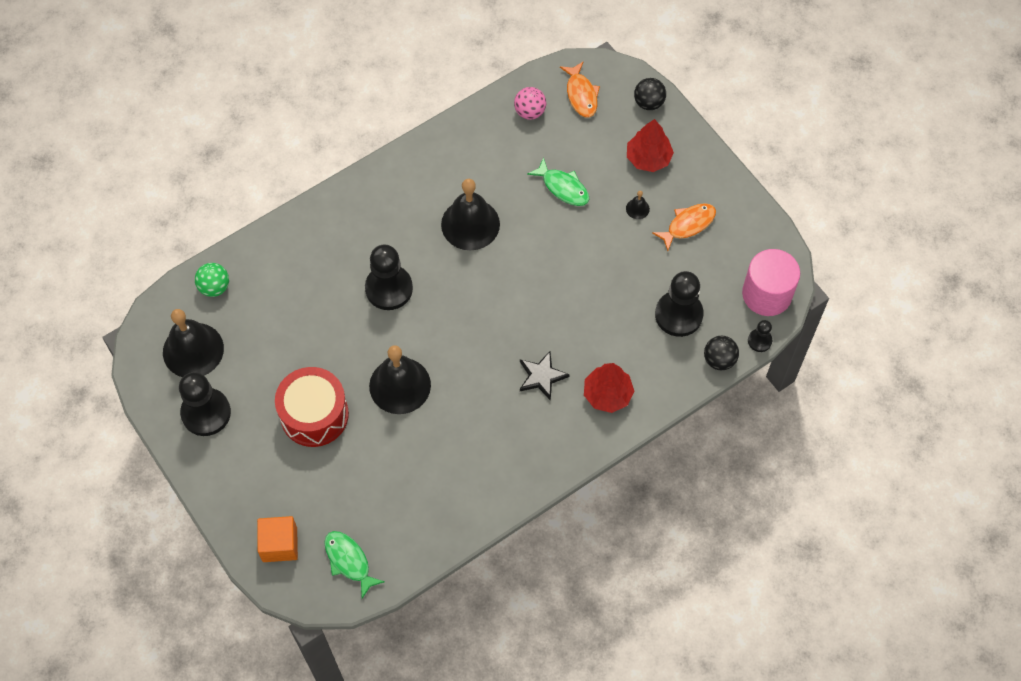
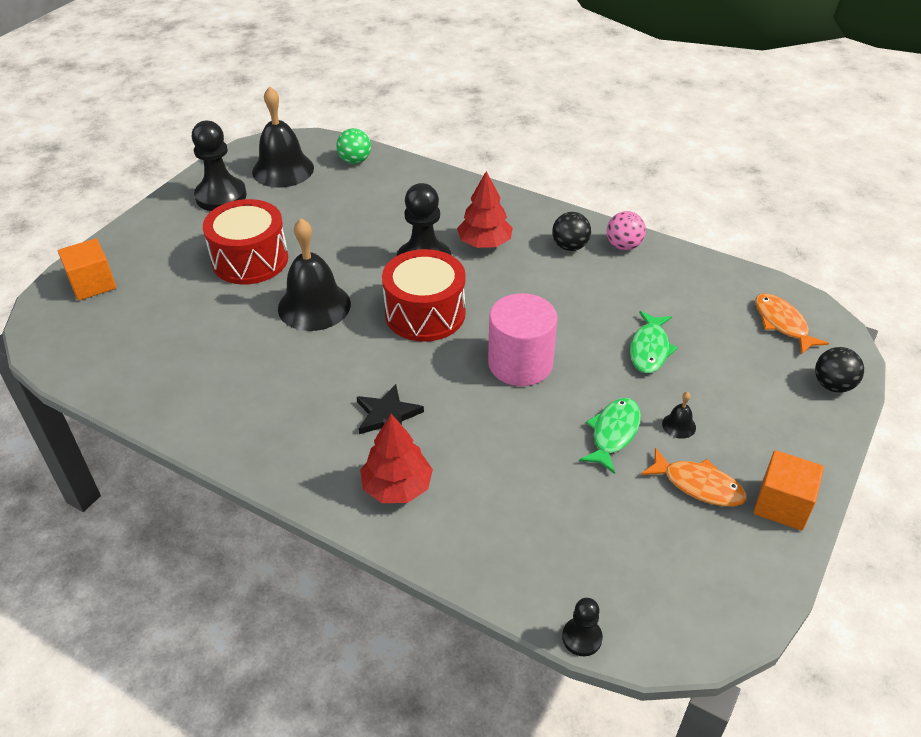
camera: 65 degrees right, 20 degrees down
green fish [324,531,385,599] -> green fish moved to [579,398,641,474]
black bell [441,179,500,250] -> none
pink ball [514,87,546,120] -> pink ball moved to [607,211,646,250]
orange fish [560,61,600,118] -> orange fish turned 105 degrees clockwise [755,293,829,355]
red tree [627,119,674,172] -> red tree moved to [457,171,513,248]
black pawn [655,271,704,337] -> none
black ball [704,336,739,370] -> black ball moved to [552,212,591,251]
pink cylinder [742,249,800,316] -> pink cylinder moved to [488,293,557,386]
none -> red drum [382,249,466,342]
none -> orange cube [754,450,824,530]

